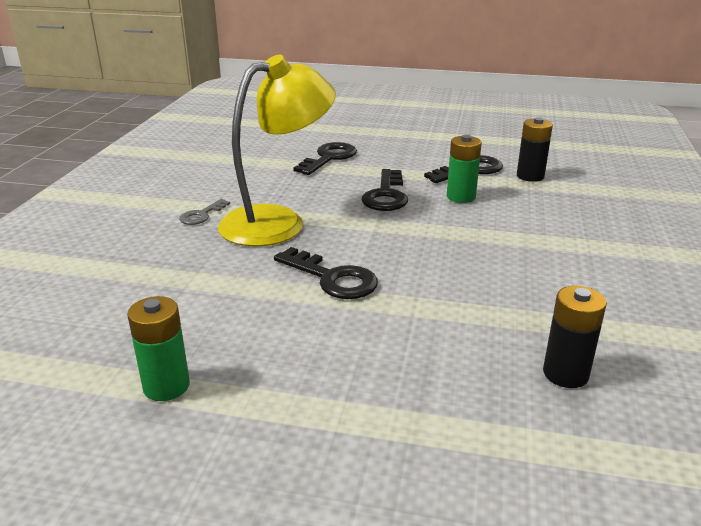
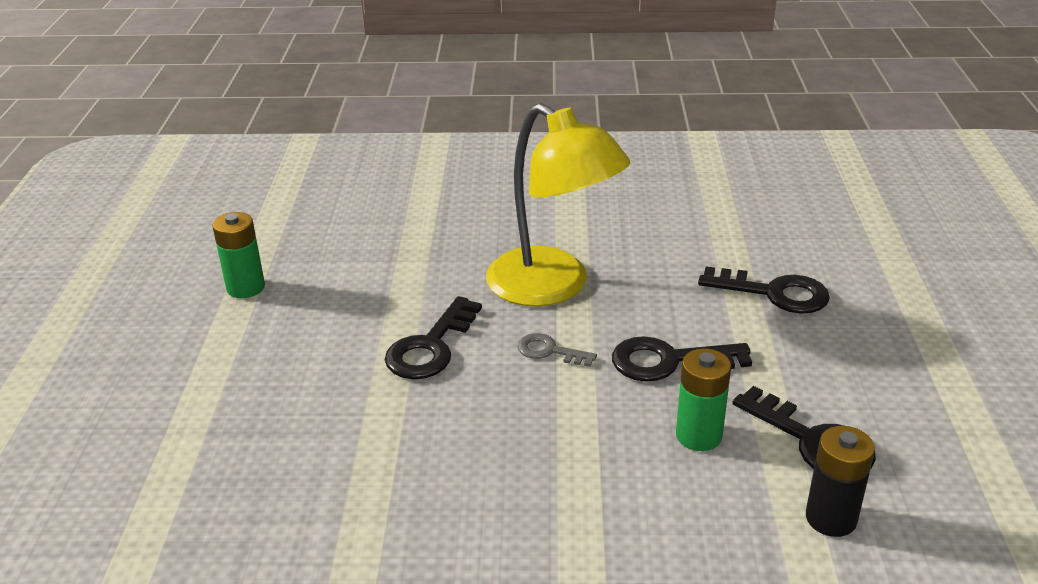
camera: 80 degrees right, 5 degrees up
grey key [179,199,230,225] -> grey key moved to [517,333,597,367]
black battery [543,286,607,388] -> none

